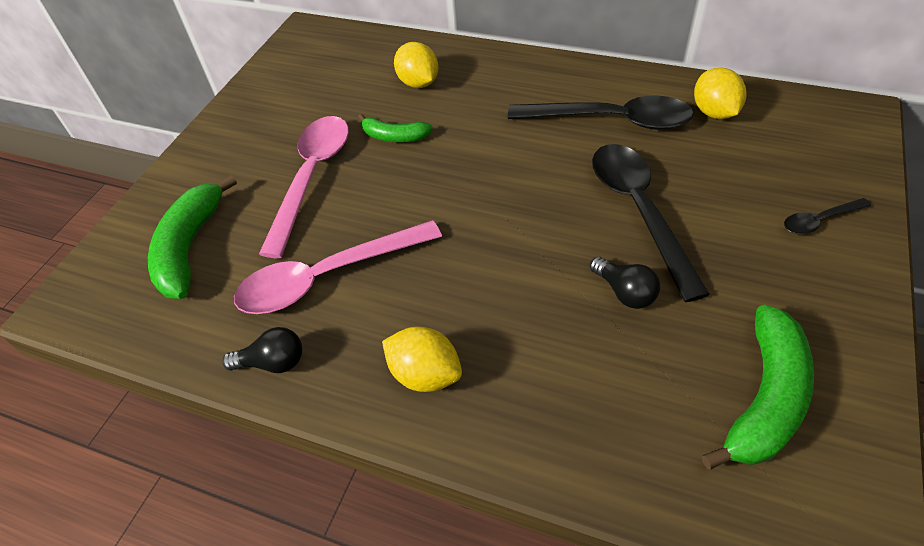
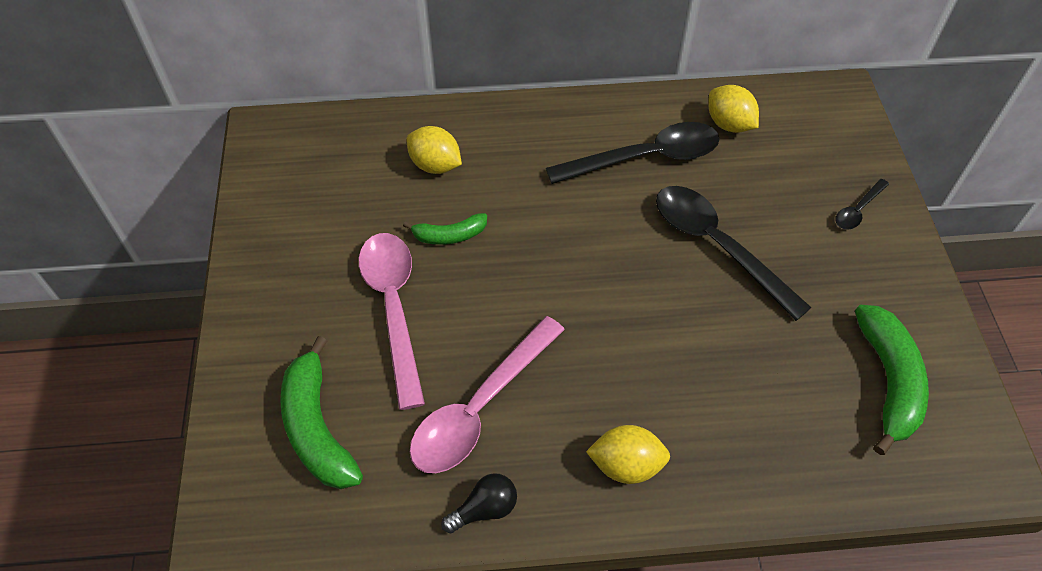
camera: 30 degrees left, 5 degrees up
black light bulb [590,257,660,309] -> none

